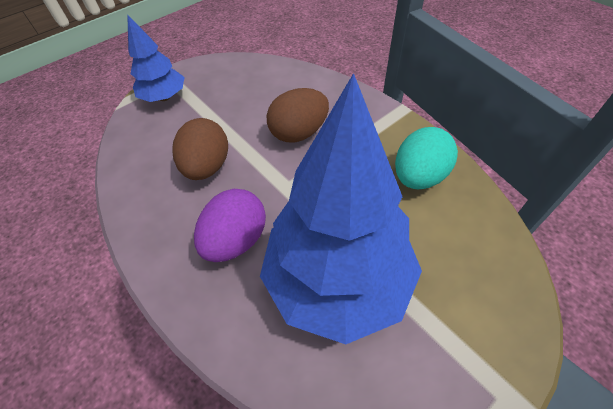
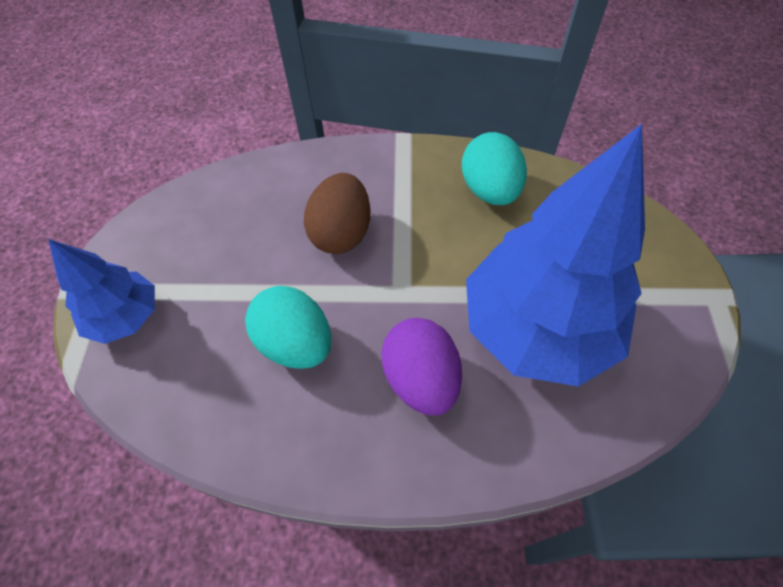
camera: 50 degrees left, 5 degrees up
brown egg [172,118,228,180] -> turquoise egg [245,286,331,369]

